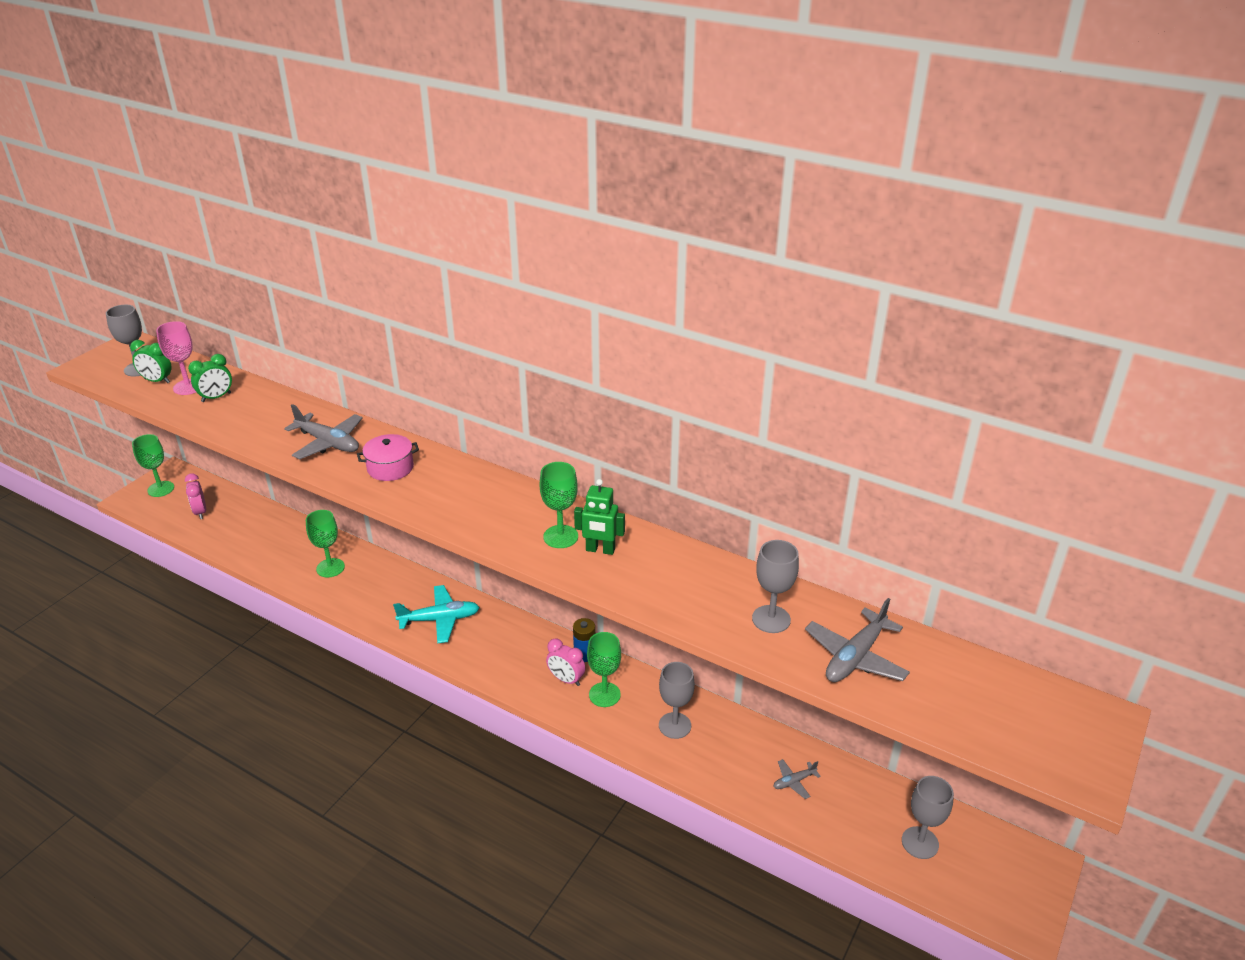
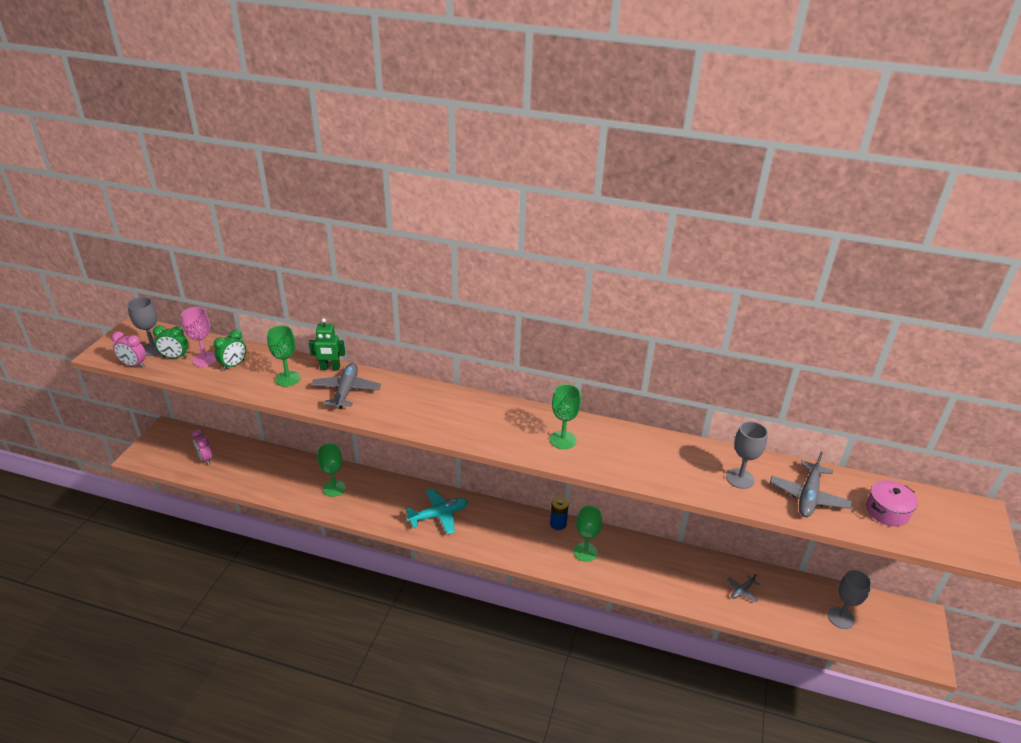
camera: 15 degrees left, 0 degrees up
green goblet [132,434,174,497] -> green goblet moved to [267,326,301,387]
grey plane [284,404,363,459] -> grey plane turned 105 degrees counterclockwise [311,363,381,409]
pink pot [357,434,419,481] -> pink pot moved to [866,480,918,526]
pink clock [546,639,585,686] -> pink clock moved to [111,332,146,368]
green robot [574,479,625,555] -> green robot moved to [309,318,345,370]
grey goblet [659,662,695,739] -> none

